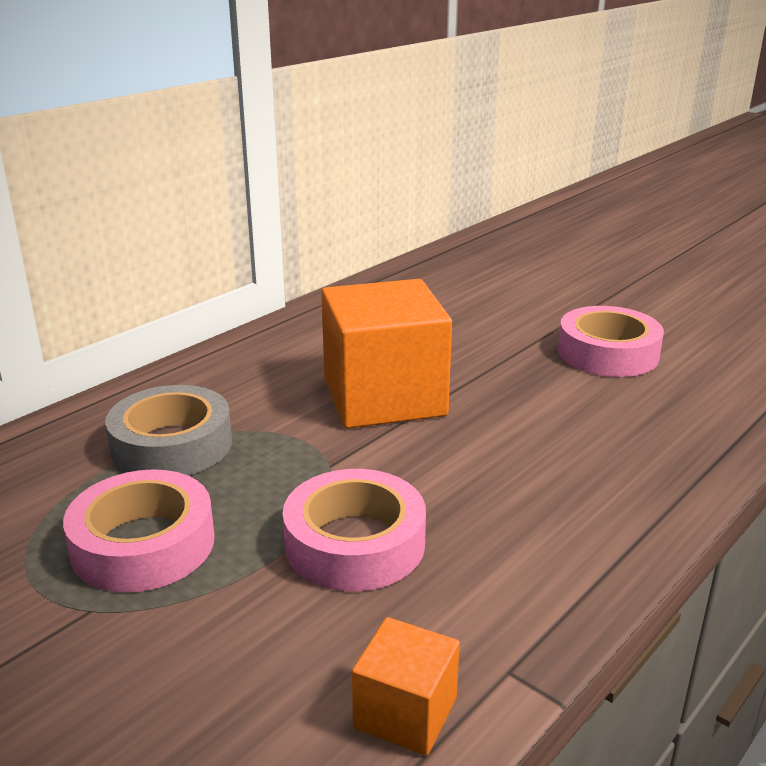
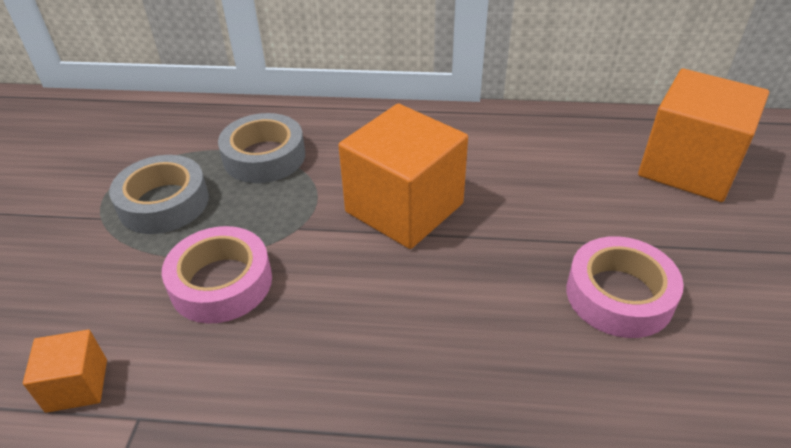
camera: 55 degrees right, 15 degrees up
pink tape [63,469,215,593] -> grey tape [109,155,209,234]
none -> orange cube [638,69,769,202]

